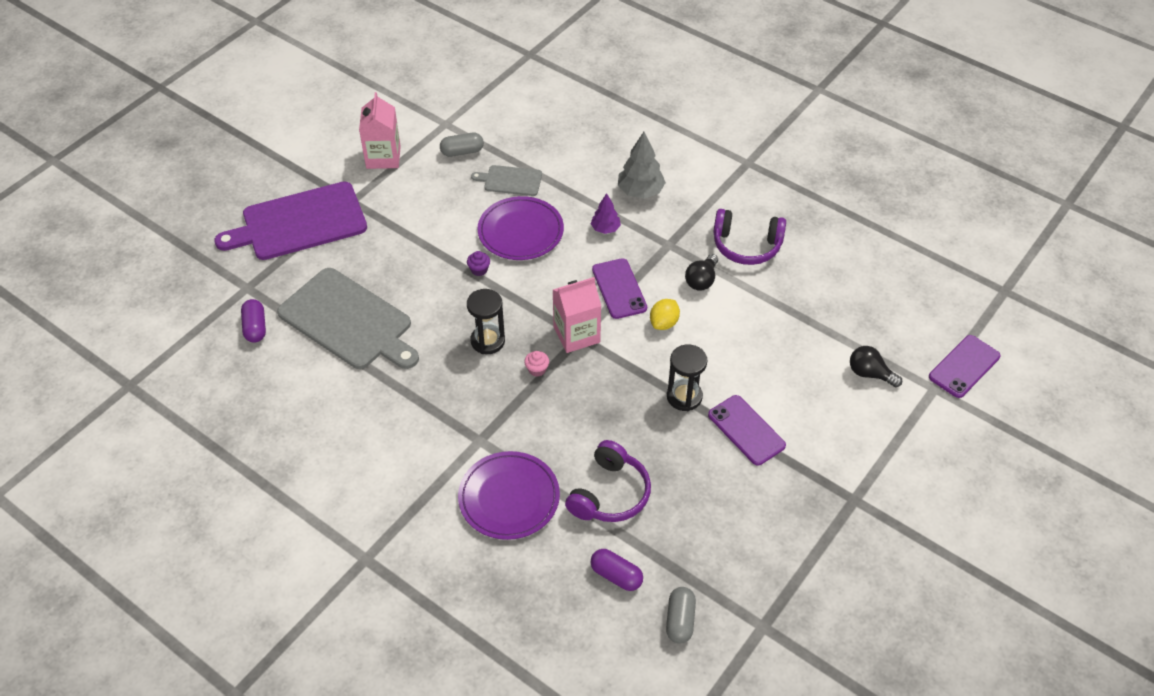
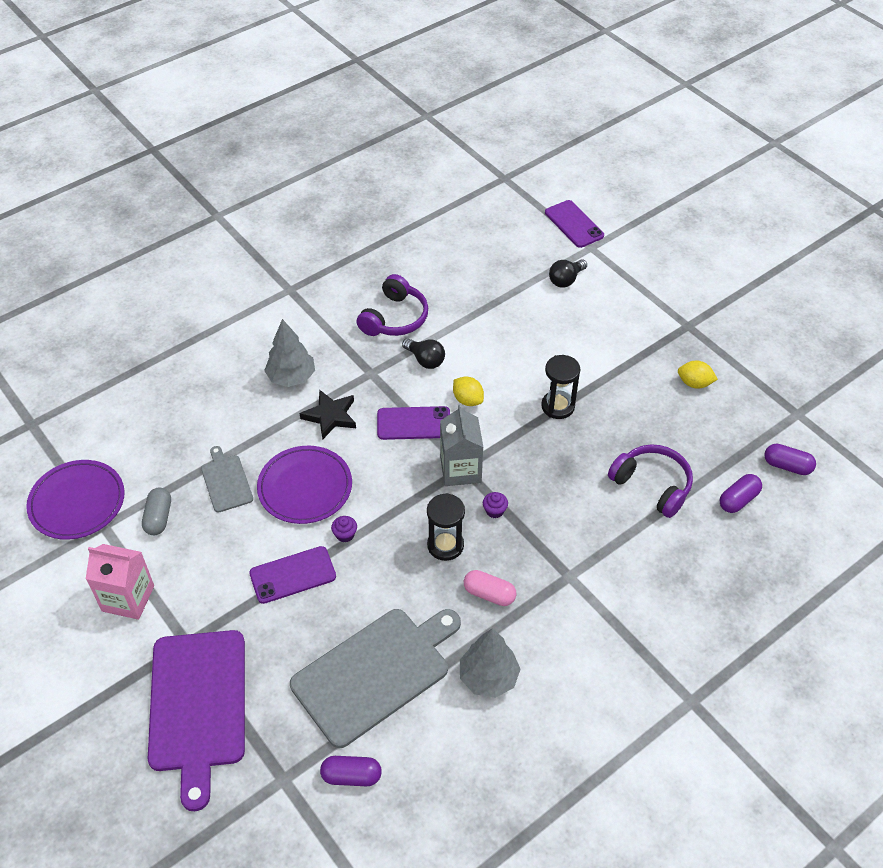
camera: 75 degrees left, 0 degrees up
purple plate [458,451,560,540] -> purple plate moved to [26,460,125,540]
grey cutting board [471,165,542,196] -> grey cutting board turned 135 degrees clockwise [201,446,253,513]
pink cupcake [524,351,549,377] -> purple cupcake [483,492,508,518]
pink carton [553,277,601,353] -> grey carton [440,405,484,486]
purple tree [591,193,621,234] -> black star [300,390,356,440]
grey capsule [666,587,696,644] -> purple capsule [764,443,816,475]
purple phone [708,395,786,465] -> purple phone moved to [249,546,336,604]
none -> grey tree [460,628,521,698]
none -> pink capsule [464,570,516,606]
none -> yellow lemon [678,361,718,389]

